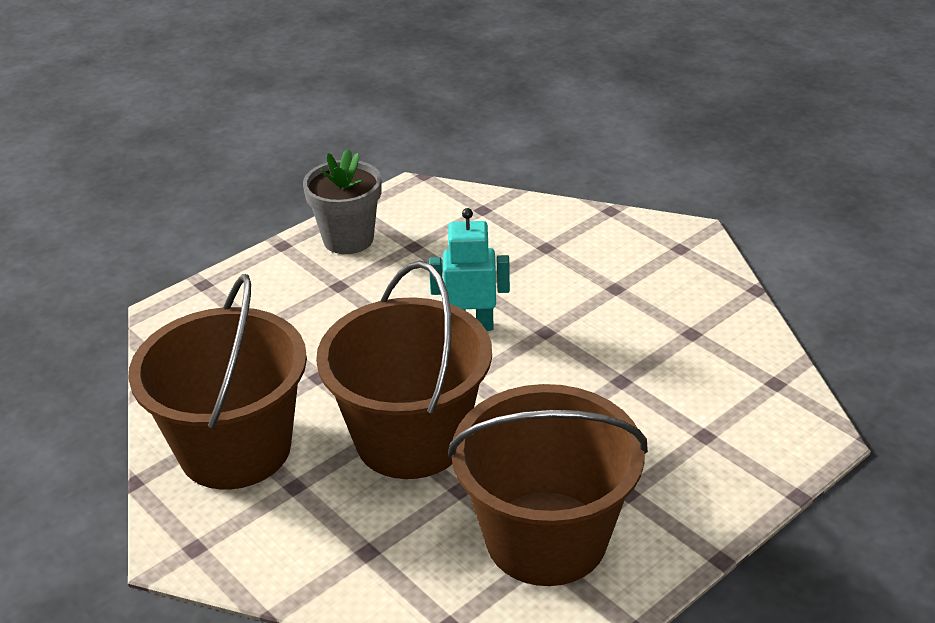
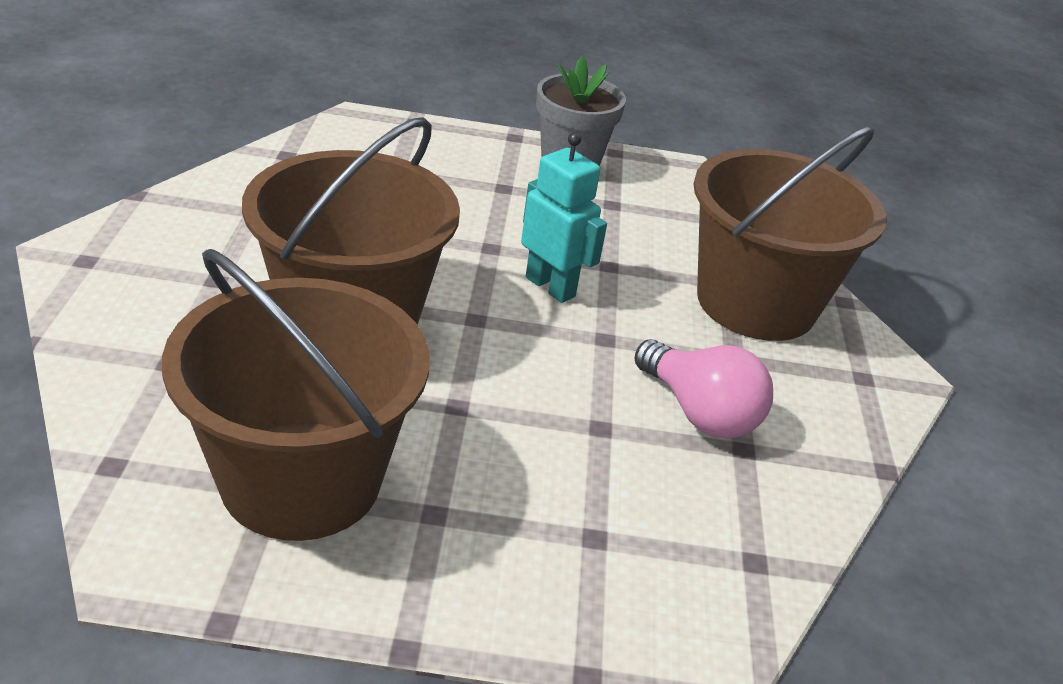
camera: 40 degrees right, 0 degrees up
brown bucket [128,274,307,490] -> brown bucket moved to [694,126,886,341]
none -> pink light bulb [635,339,773,439]

